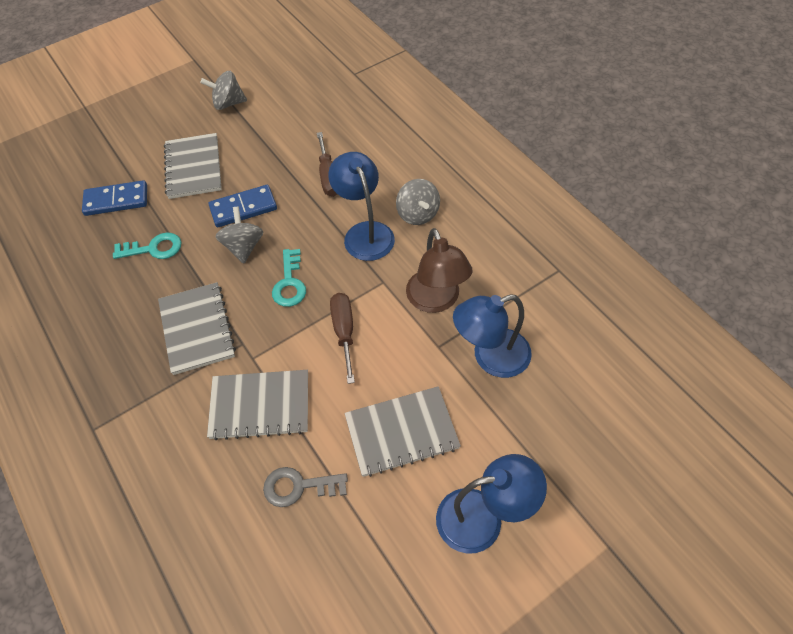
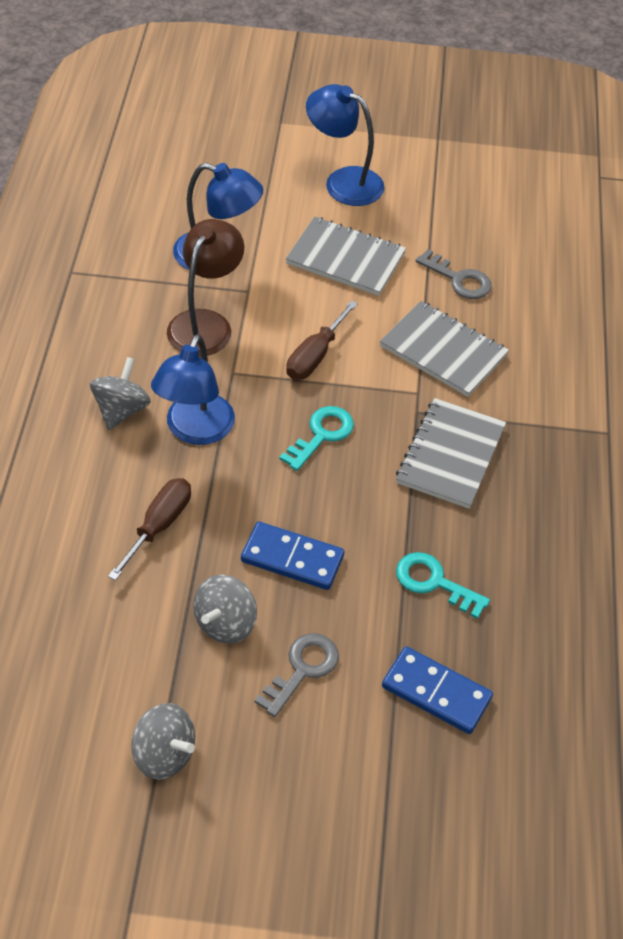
camera: 145 degrees left, 5 degrees down
grey notebook [164,133,222,199] -> grey key [255,633,339,717]
grey spinning top [215,207,264,264] -> grey spinning top moved to [193,575,257,644]

